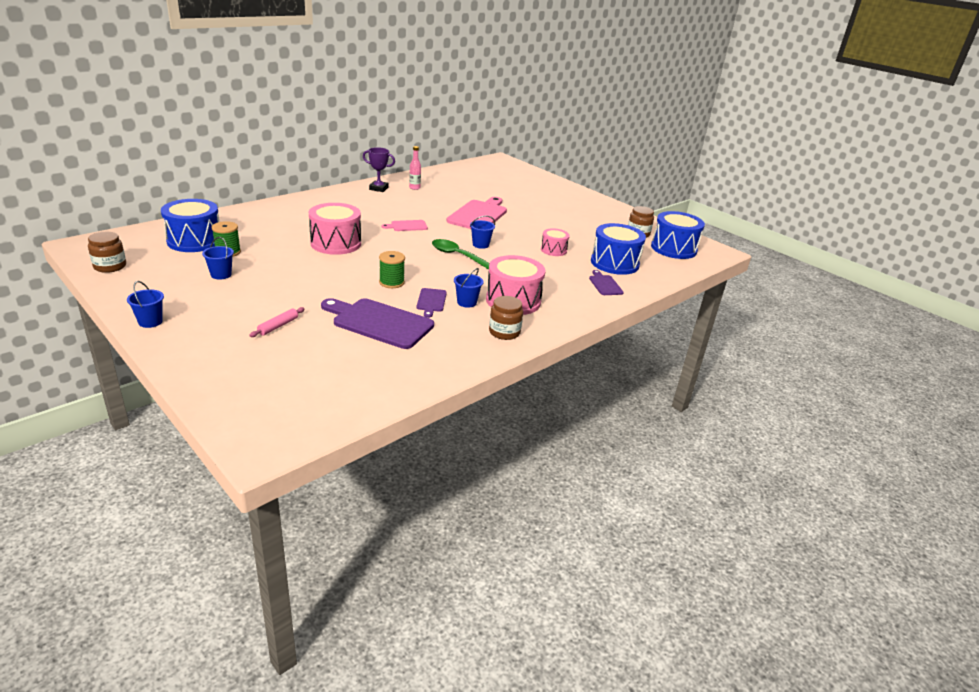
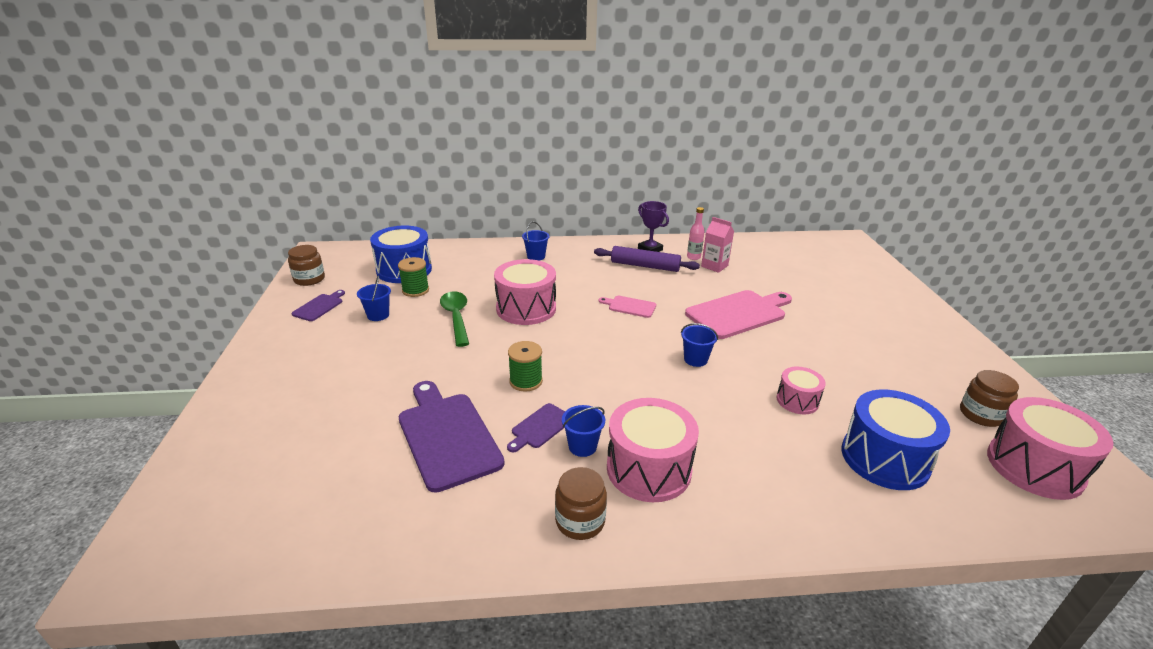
camera: 40 degrees right, 0 degrees up
blue bucket [127,281,164,328] -> blue bucket moved to [522,221,549,261]
pink rolling pin [249,307,305,337] -> none
green spoon [432,239,489,270] -> green spoon moved to [440,291,469,347]
purple cutting board [589,270,624,295] -> purple cutting board moved to [291,290,345,321]
blue drum [651,211,705,259] -> pink drum [987,397,1114,500]
none -> purple rolling pin [594,246,700,272]
none -> pink carton [701,217,734,273]

